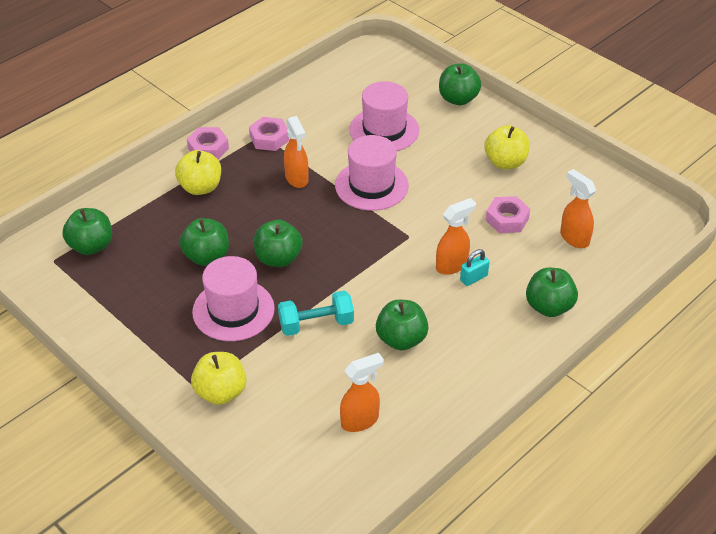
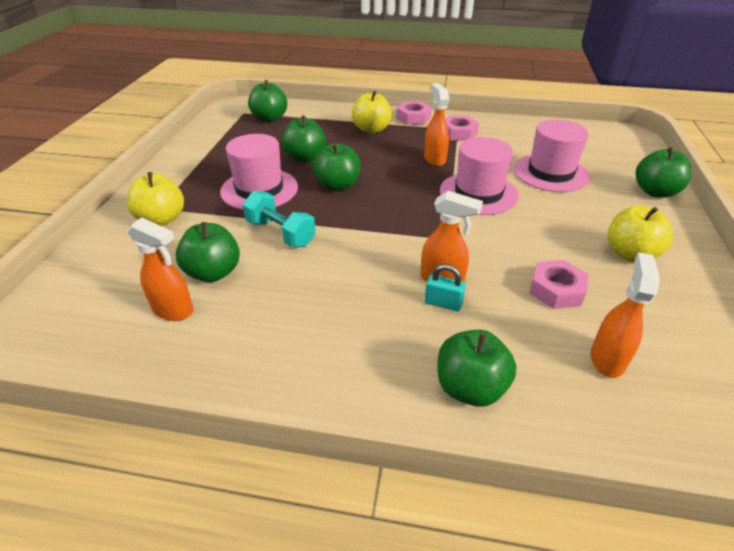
camera: 55 degrees right, 5 degrees down
orange spray bottle [284,116,308,188] -> orange spray bottle turned 135 degrees clockwise [424,83,449,166]
green apple [376,300,429,350] -> green apple moved to [176,222,240,282]

